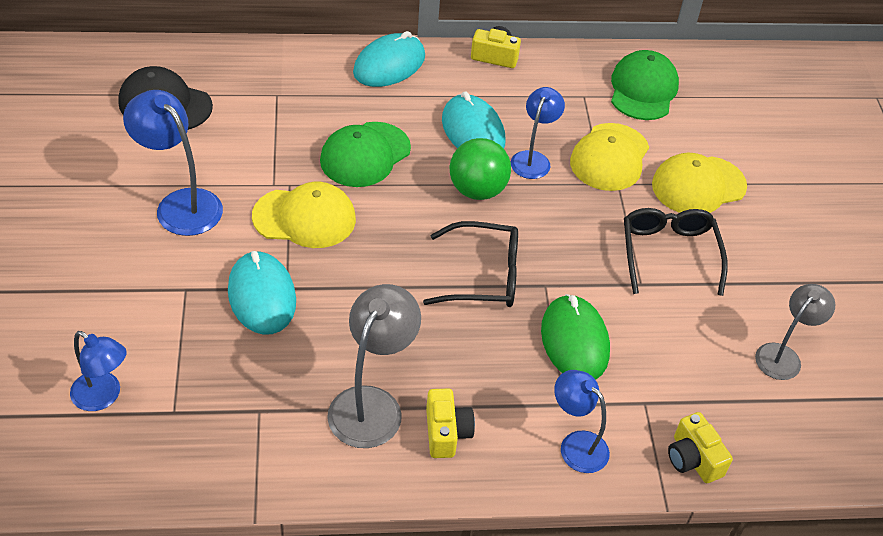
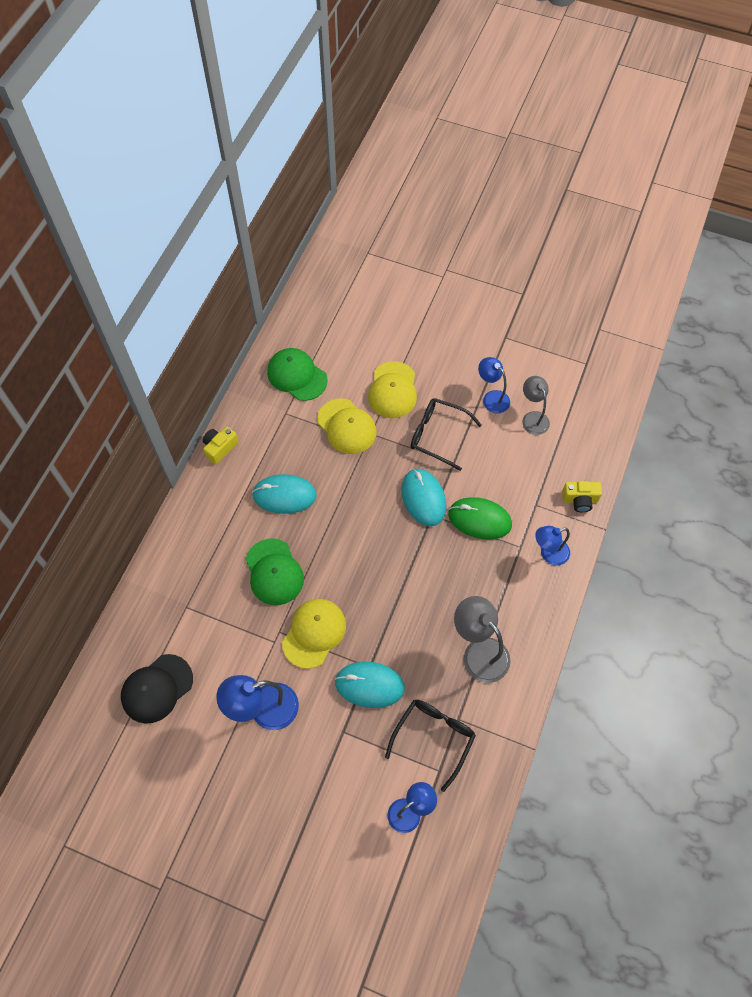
camera: 60 degrees left, 15 degrees up
turquoise mouse [353,31,425,87] -> turquoise mouse moved to [401,469,447,526]
black glasses [423,221,518,307] -> black glasses moved to [385,700,476,792]
yellow camera [426,389,475,458] -> none
green ball [450,138,511,200] -> none
blue lamp [511,87,565,179] -> blue lamp moved to [478,357,510,413]

